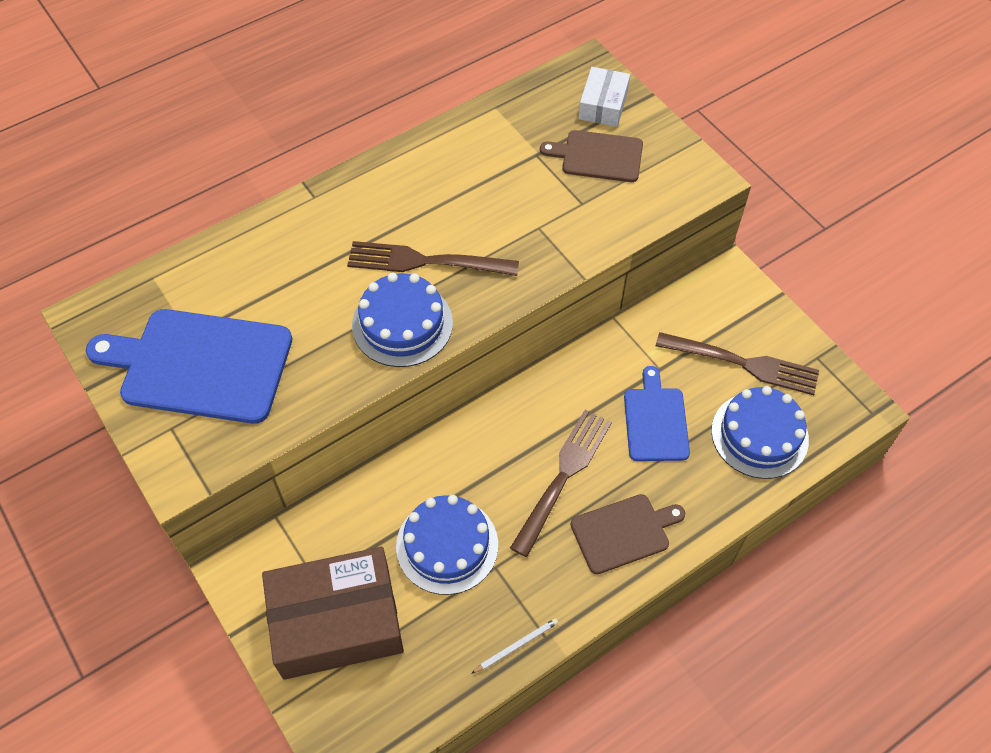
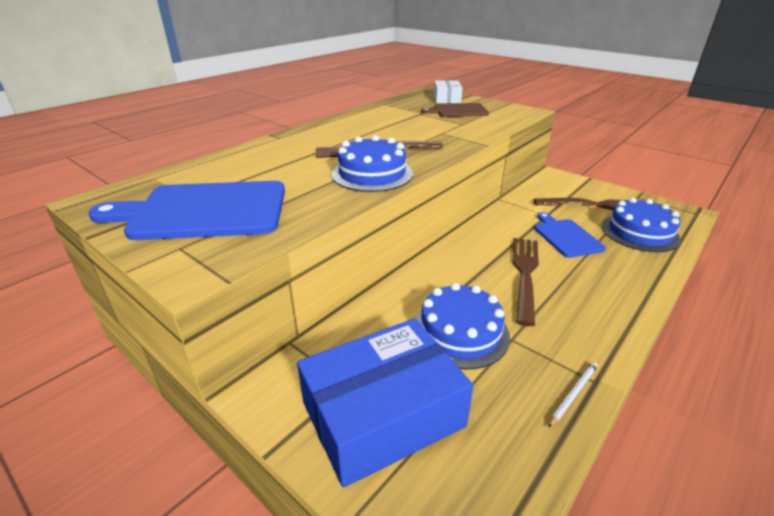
camera: 15 degrees left, 25 degrees down
brown box [262,547,404,680] -> blue box [297,318,473,488]
brown cutting board [571,494,685,574] -> none

